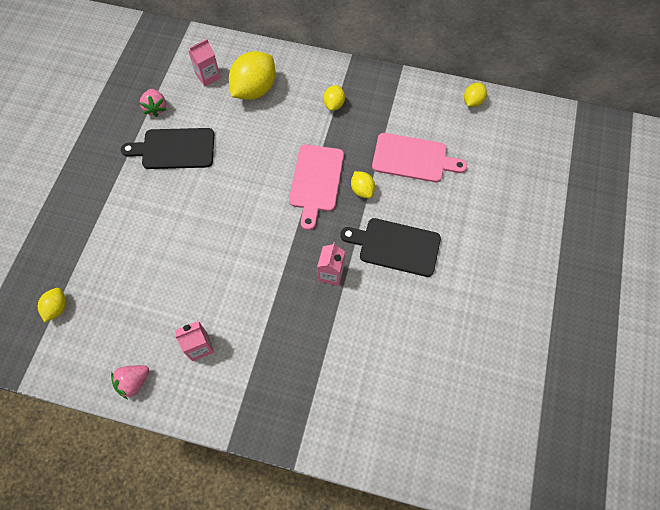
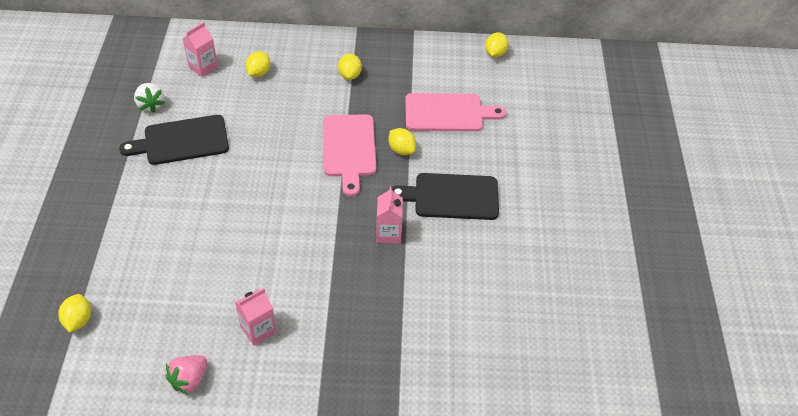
camera: 15 degrees left, 15 degrees down
pink strawberry [140,89,167,117] -> white strawberry [134,83,165,113]
yellow lemon [229,51,276,100] -> yellow lemon [245,51,271,77], size x0.51

